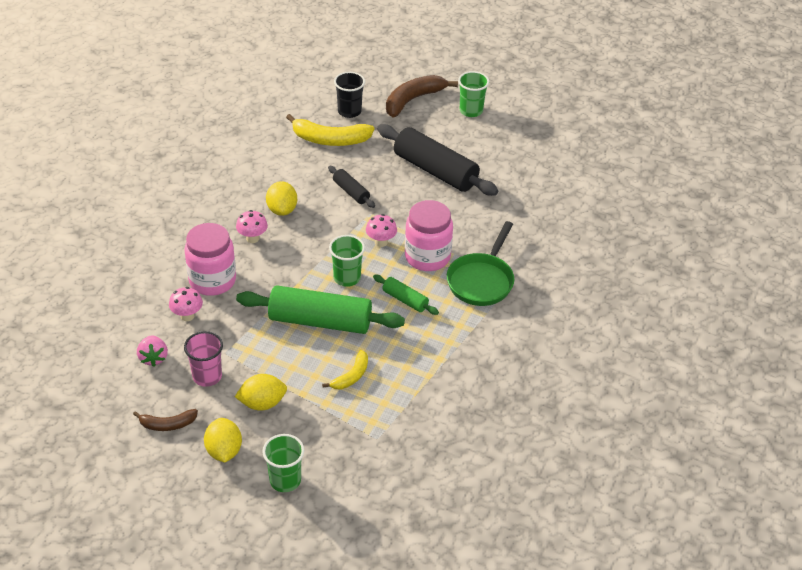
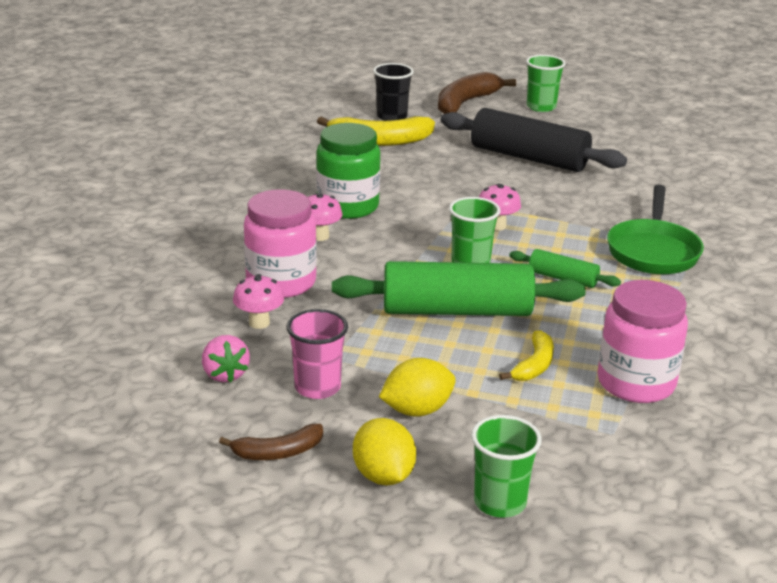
camera: 10 degrees left, 15 degrees down
yellow lemon [266,181,297,216] -> green jar [316,123,380,219]
black rolling pin [328,166,375,208] -> none
pink jar [405,200,453,271] -> pink jar moved to [597,280,688,403]

